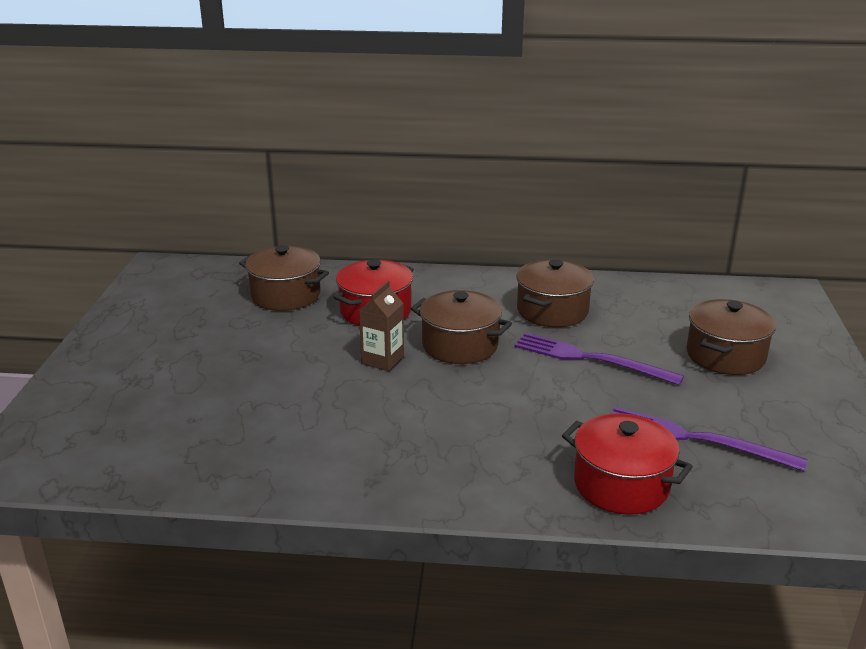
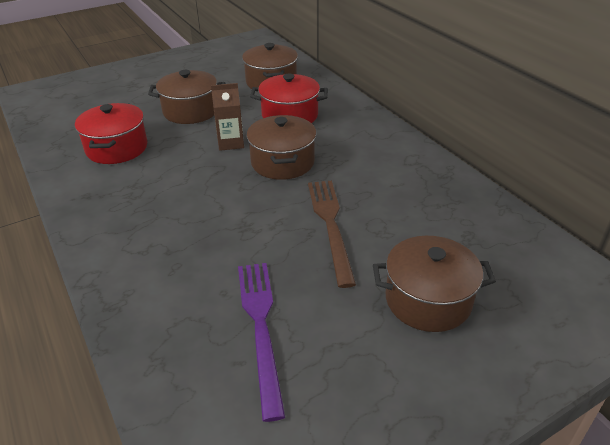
camera: 55 degrees right, 10 degrees up
purple fork [514,333,684,385] -> brown fork [308,181,356,288]
brown pot [516,259,594,327] -> brown pot moved to [148,70,225,124]
red pot [562,413,693,515] -> red pot moved to [75,103,148,164]

